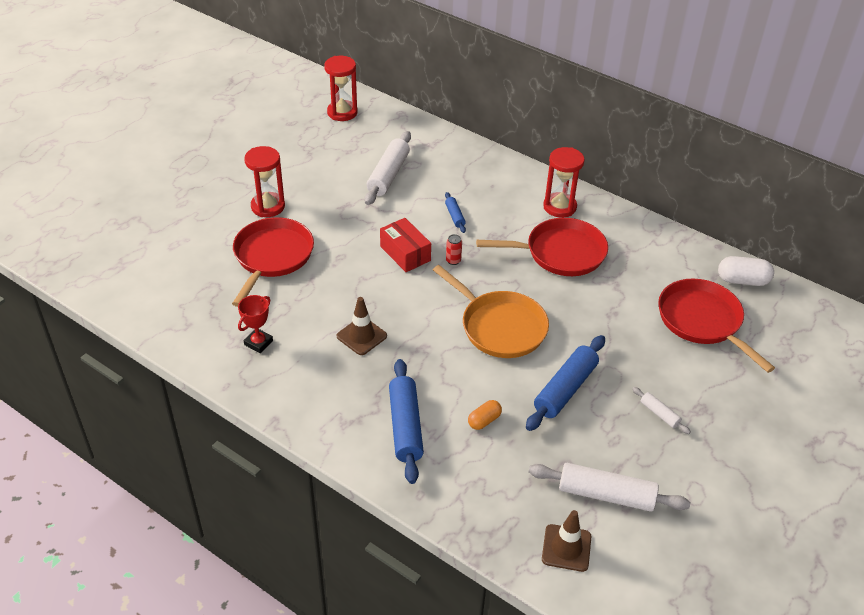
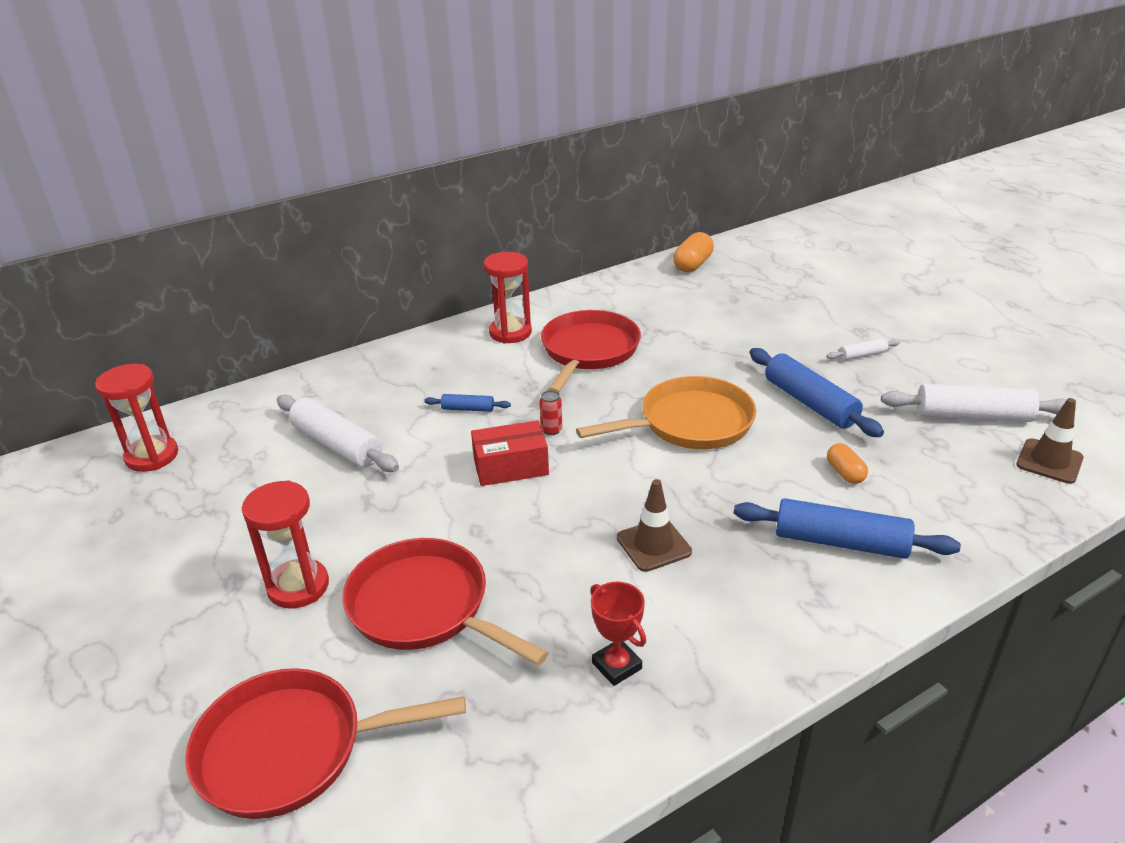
camera: 65 degrees left, 10 degrees down
white rolling pin [529,463,690,512] -> white rolling pin turned 60 degrees clockwise [881,384,1076,422]
red pan [658,279,775,373] -> red pan moved to [185,668,466,819]
white capsule [718,256,774,286] -> orange capsule [673,232,714,272]

